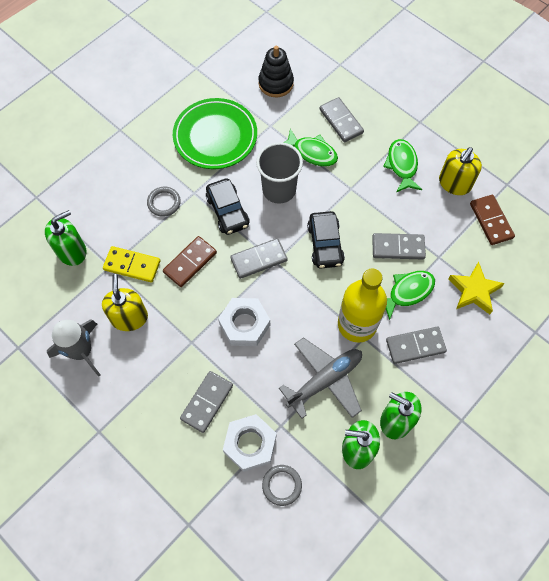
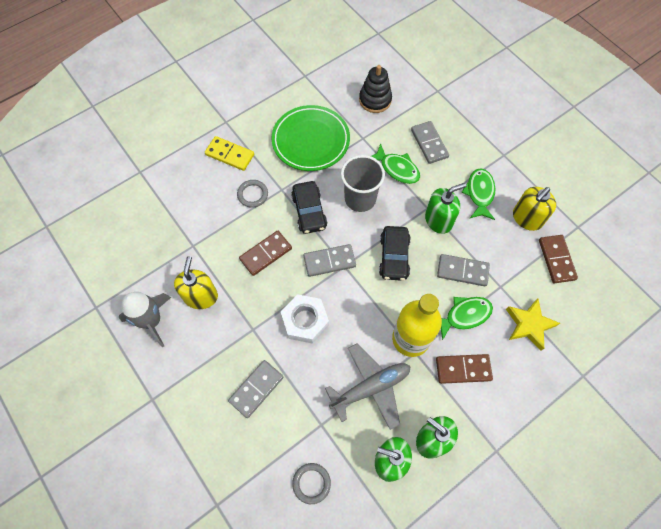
camera: 10 degrees right, 0 degrees up
green soap dispenser [45,210,87,266] -> green soap dispenser moved to [425,183,466,234]
yellow domino [103,246,161,282] -> yellow domino moved to [205,136,254,171]
white nut [223,414,277,472] -> none
grey domino [386,327,447,364] -> brown domino [436,354,493,384]

